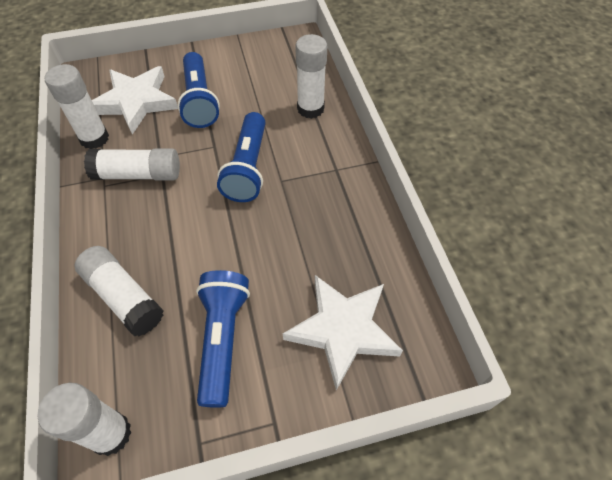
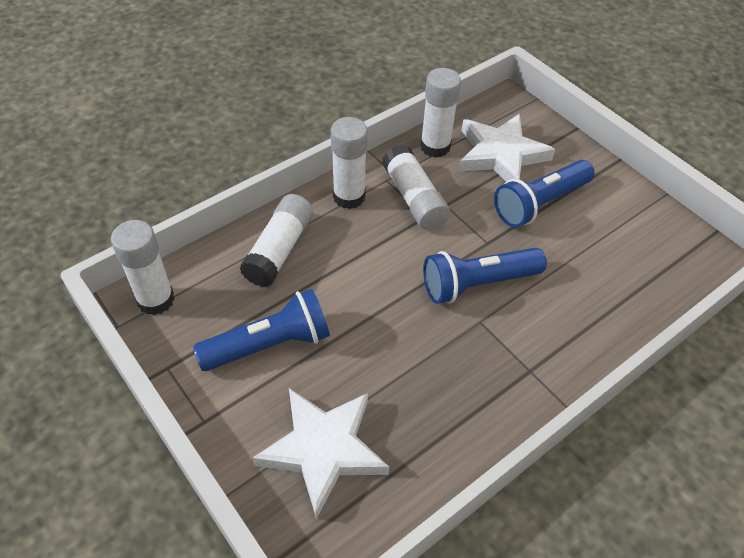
camera: 65 degrees right, 5 degrees down
white glue stick [295,34,327,119] -> white glue stick moved to [331,117,368,209]

